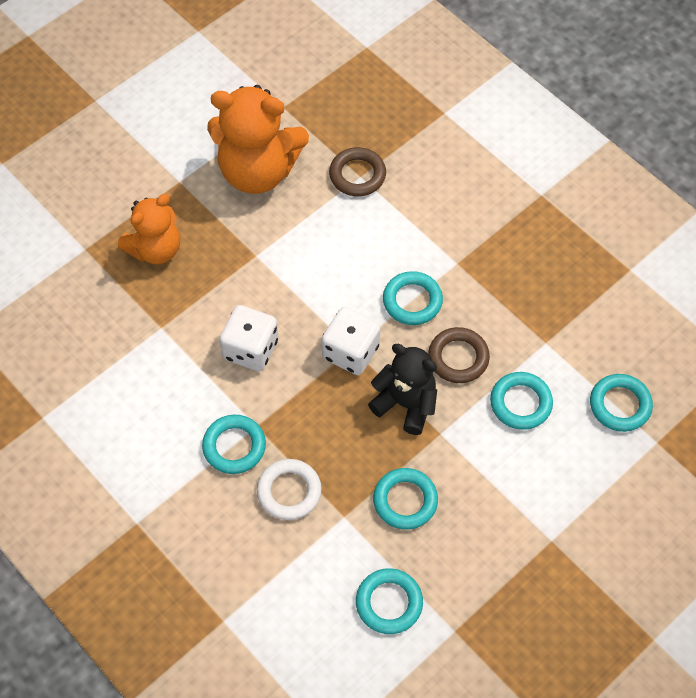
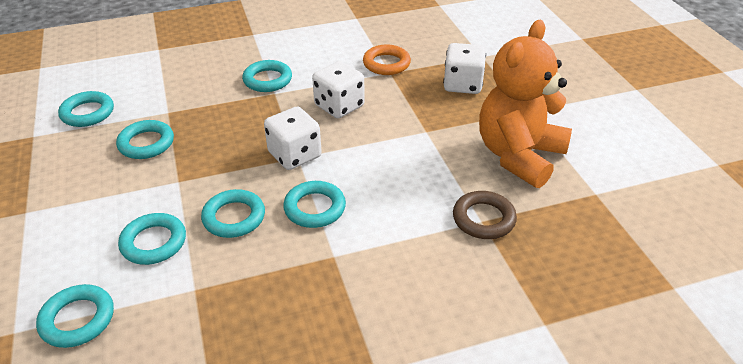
camera: 115 degrees right, 20 degrees down
orange teddy bear [118,194,180,264] -> white dice [443,43,486,94]
white ring [257,459,322,520] -> none
black teddy bear [368,344,437,435] -> none
brown ring [428,327,490,383] -> turquoise ring [201,189,265,238]
none -> orange ring [363,45,411,75]

